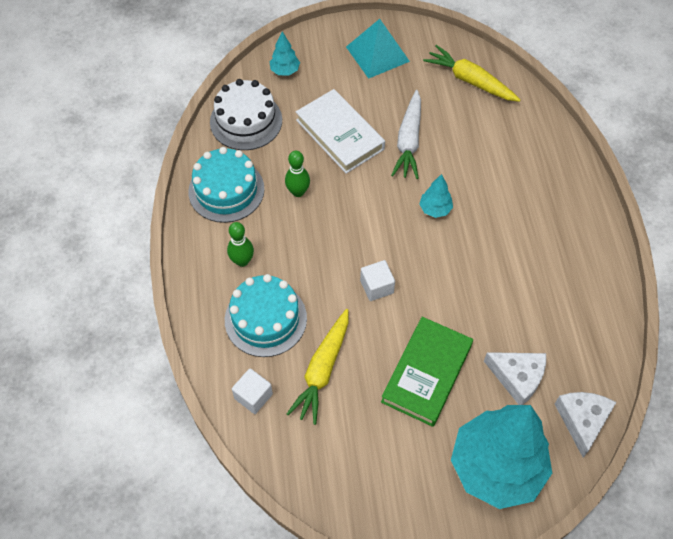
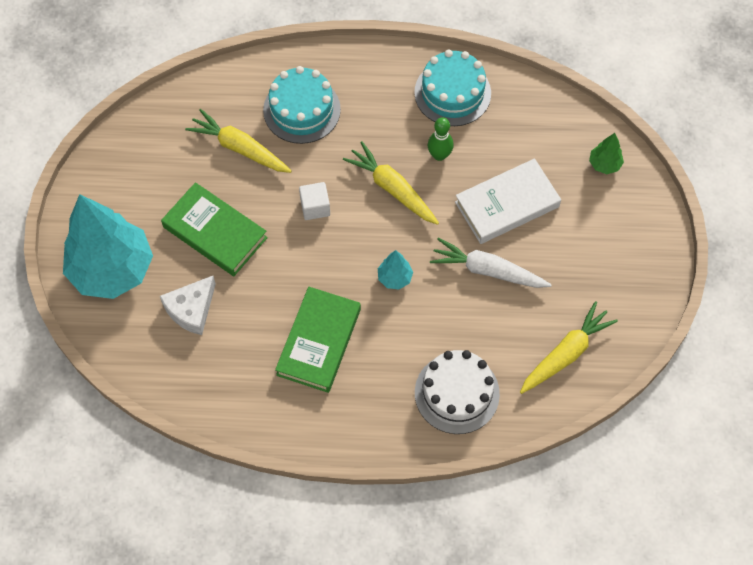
camera: 100 degrees right, 5 degrees up
white cake [210,79,282,150] -> white cake moved to [415,350,500,434]
green bowling pin [227,222,254,267] -> none
white cube [232,368,273,414] -> none
turquoise tree [270,31,300,76] -> green tree [589,133,624,174]
turquoise pyramid [346,19,410,79] -> none
white cheese [555,392,616,457] -> none
none -> green book [275,287,361,393]
none -> yellow carrot [343,141,439,225]

